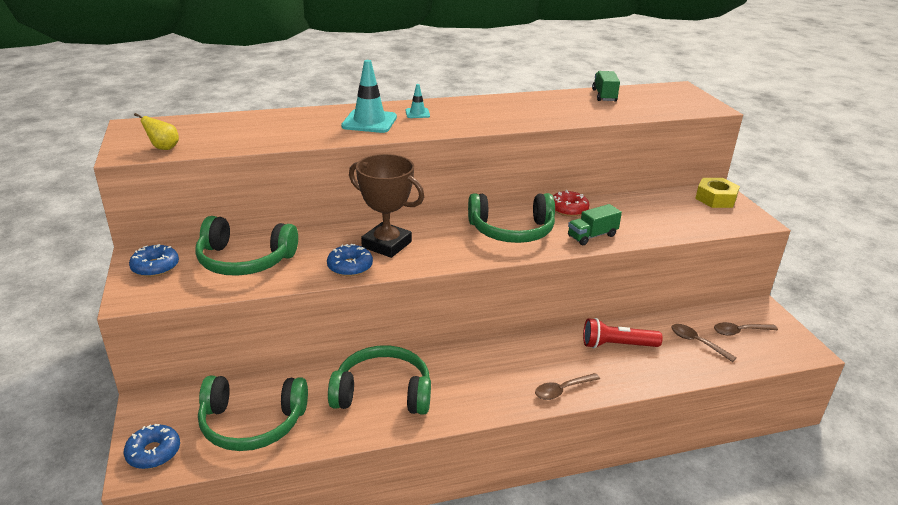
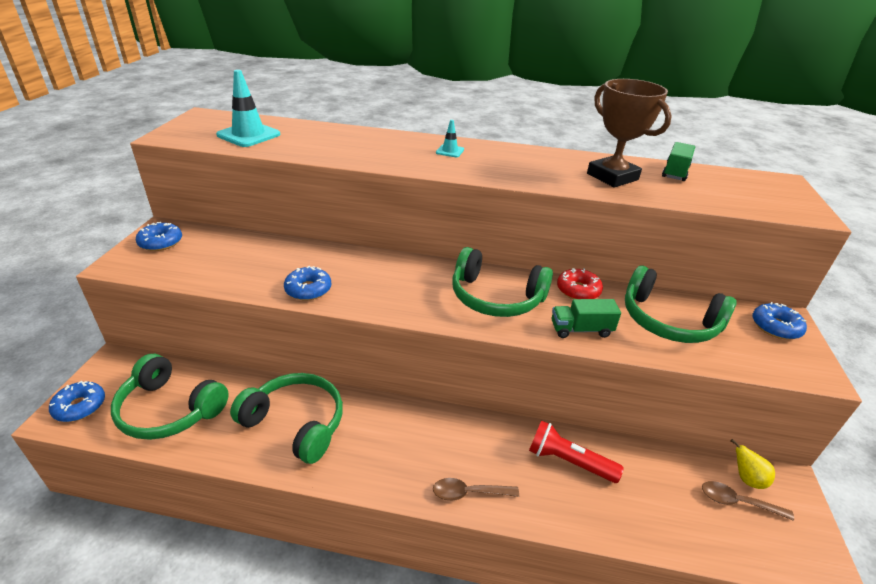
camera: 25 degrees right, 5 degrees up
yellow pear [134,113,179,150] -> yellow pear moved to [730,439,775,489]
green headphones [195,216,298,276] -> green headphones moved to [625,265,737,343]
turquoise traffic cone [341,60,397,133] -> turquoise traffic cone moved to [216,70,280,147]
brown trophy [349,154,424,258] -> brown trophy moved to [587,79,672,188]
brown spoon [671,324,737,362] -> none
yellow nut [695,178,740,208] -> blue donut [753,302,807,340]

